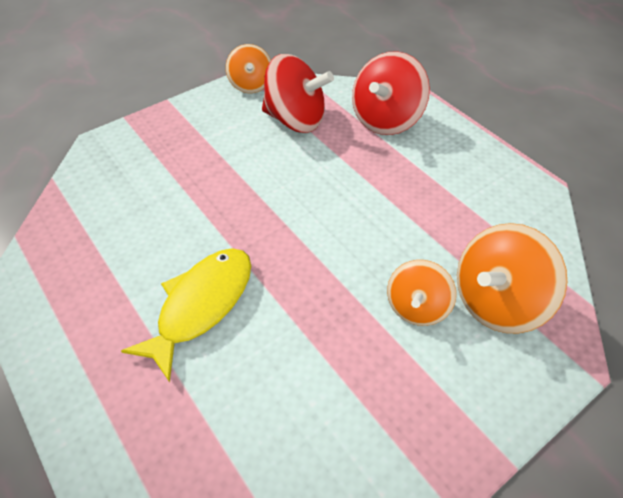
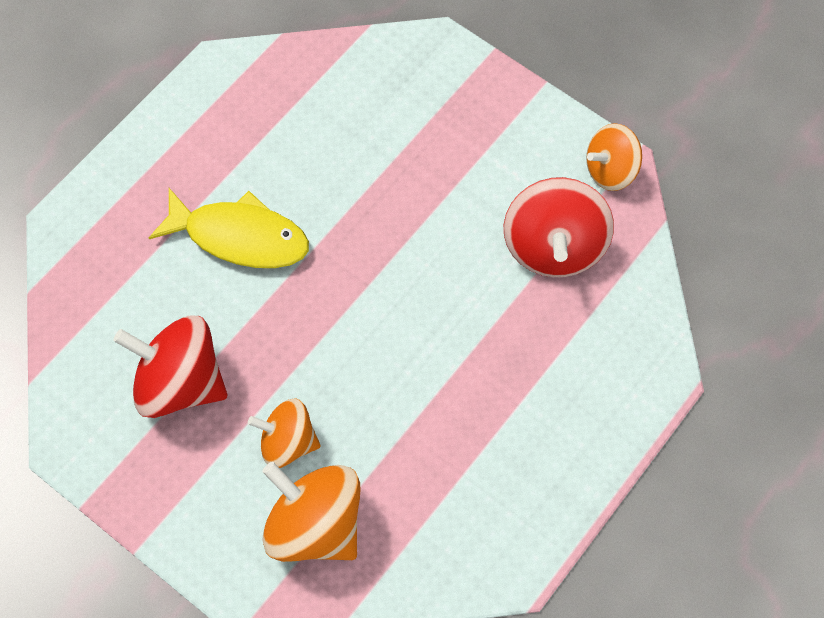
camera: 75 degrees right, 15 degrees up
red spinning top [352,51,430,135] -> red spinning top moved to [114,316,227,418]

